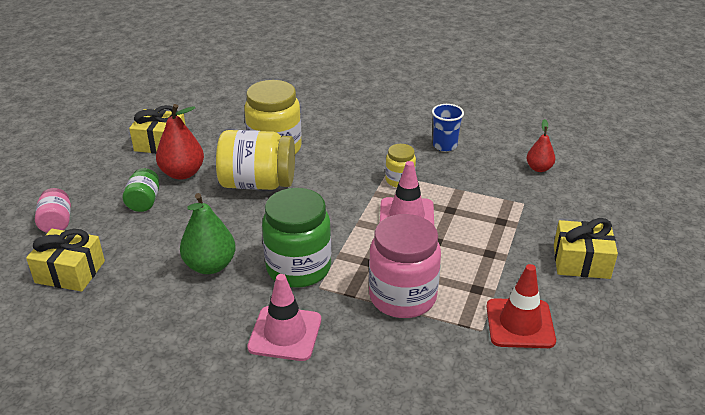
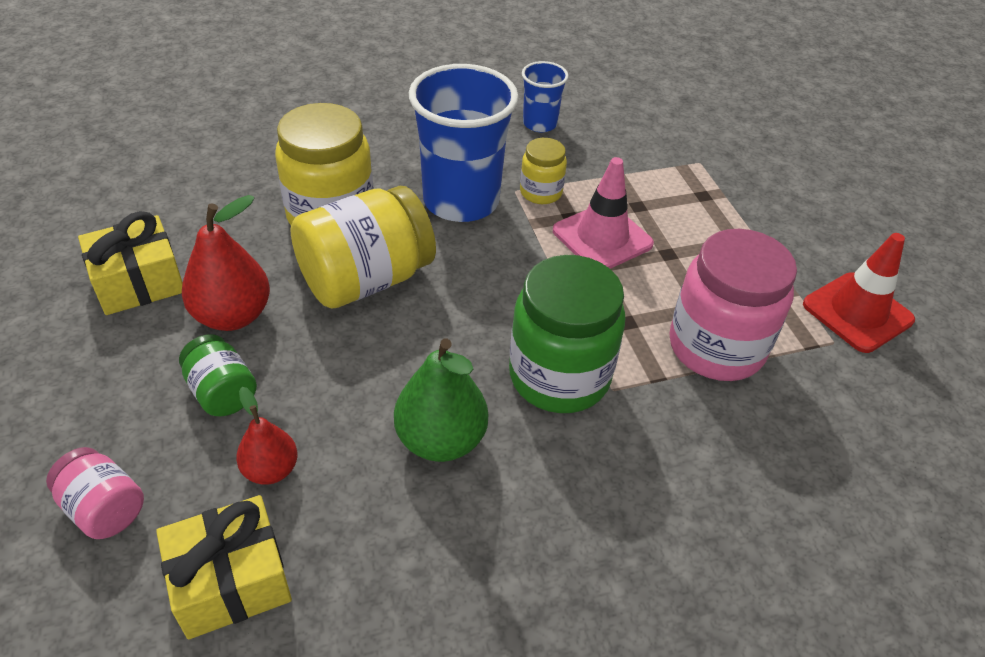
camera: 40 degrees left, 10 degrees up
pink traffic cone [247,274,321,361] -> none
red pear [526,119,555,172] -> red pear moved to [236,387,298,485]
yellow gift [554,218,618,279] -> none
none -> blue cup [409,64,519,222]

